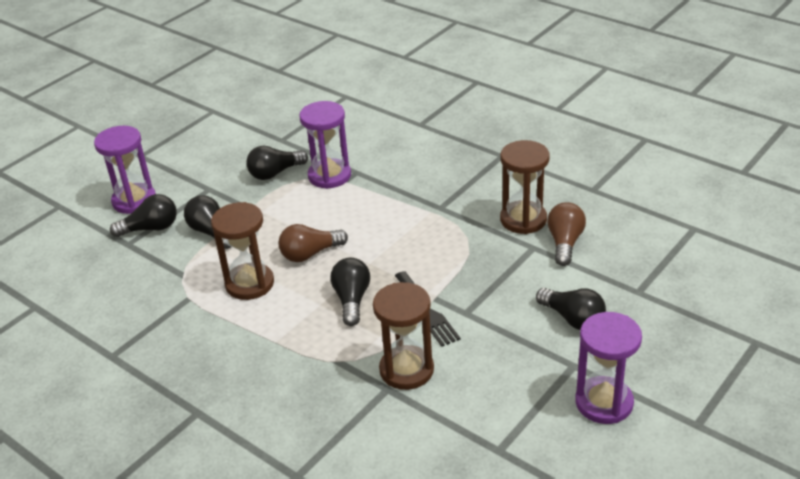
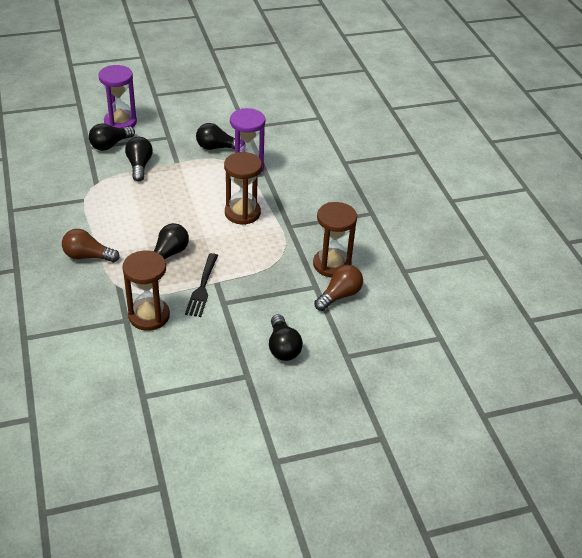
camera: 30 degrees right, 5 degrees up
black light bulb [110,194,177,237] -> black light bulb turned 120 degrees clockwise [89,123,135,151]
brown hourglass [211,202,274,300] -> brown hourglass moved to [224,152,262,225]
brown light bulb [278,224,348,262] -> brown light bulb moved to [62,229,120,263]
purple hourglass [575,312,642,424] -> none

